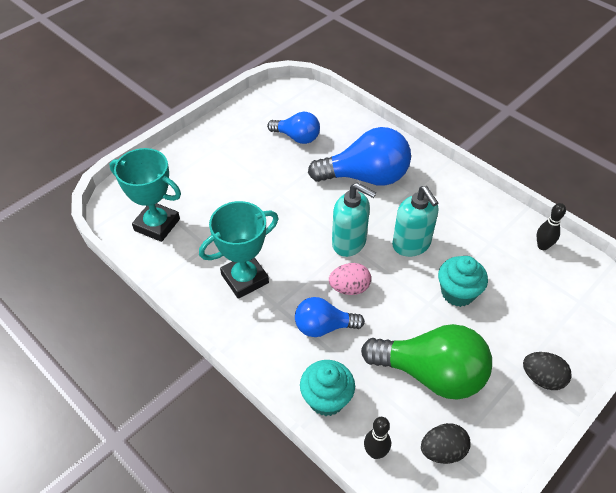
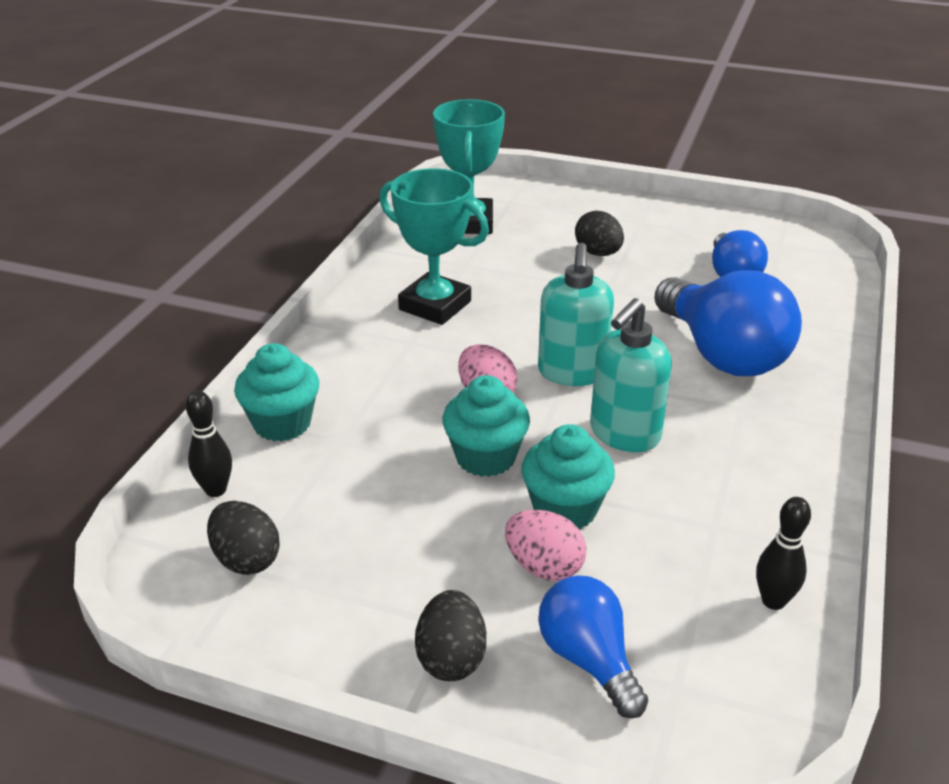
camera: 65 degrees right, 15 degrees down
blue light bulb [295,297,365,337] -> blue light bulb moved to [538,576,648,718]
green light bulb [361,324,492,400] -> none
none -> turquoise cupcake [442,375,530,477]
none -> pink egg [505,510,586,581]
none -> black egg [575,211,624,256]

